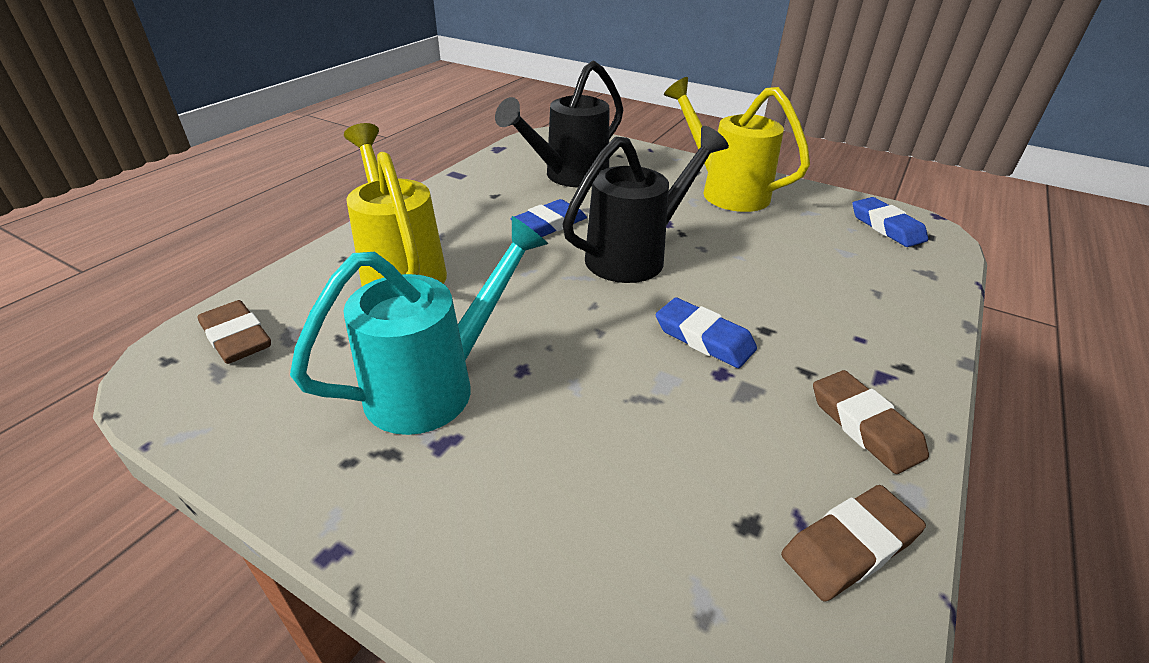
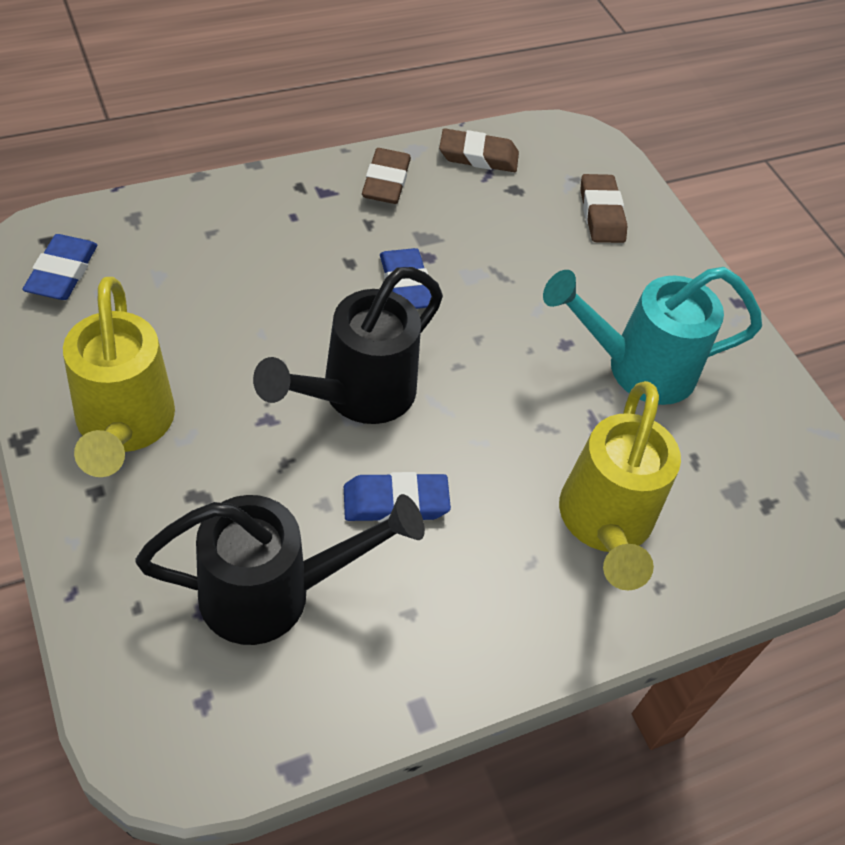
camera: 150 degrees left, 15 degrees up
brown eraser [197,300,271,364] -> brown eraser moved to [580,174,627,243]
black watering can [562,126,729,283] -> black watering can turned 45 degrees counterclockwise [253,267,443,424]

